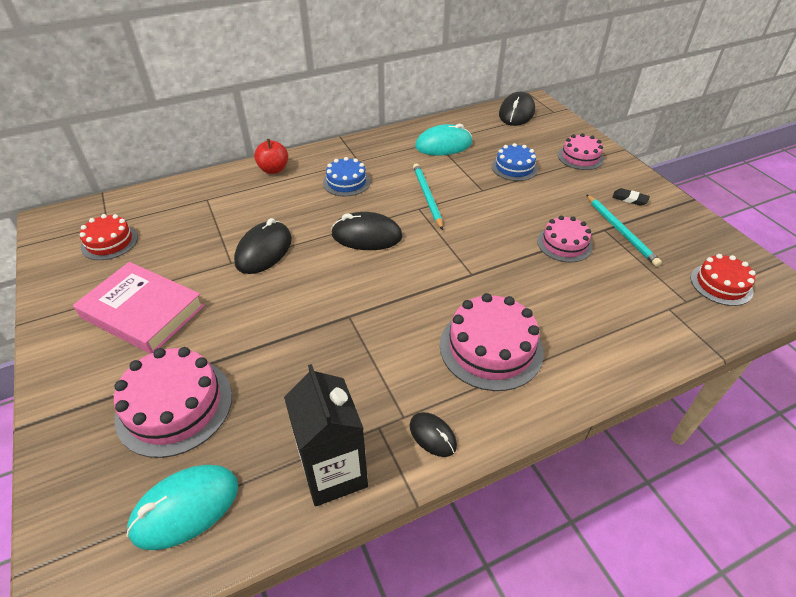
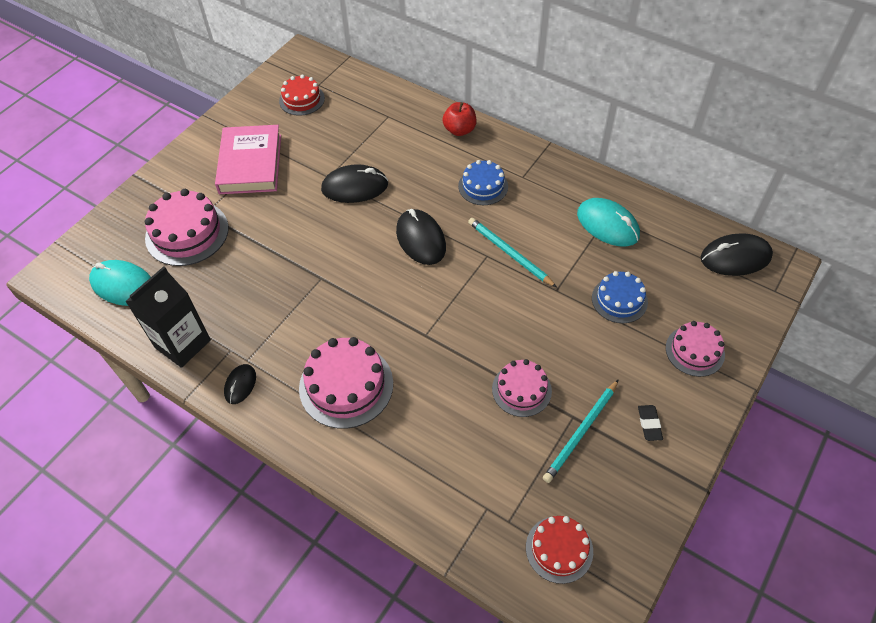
camera: 60 degrees right, 10 degrees up
turquoise pencil [413,163,443,230] -> turquoise pencil turned 90 degrees counterclockwise [468,218,557,287]

